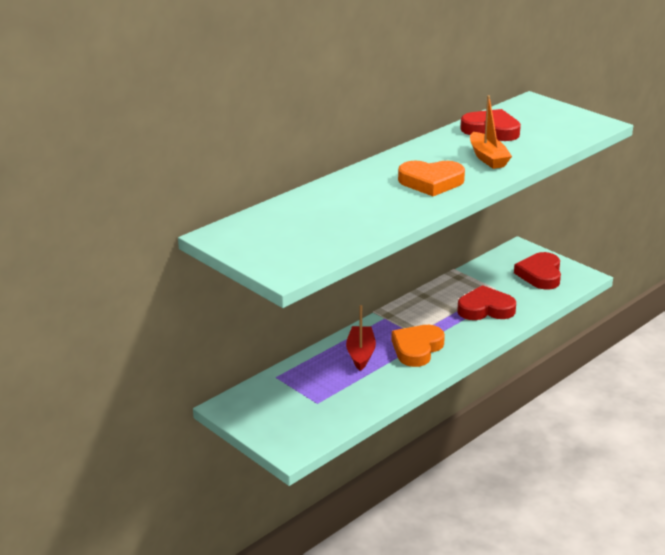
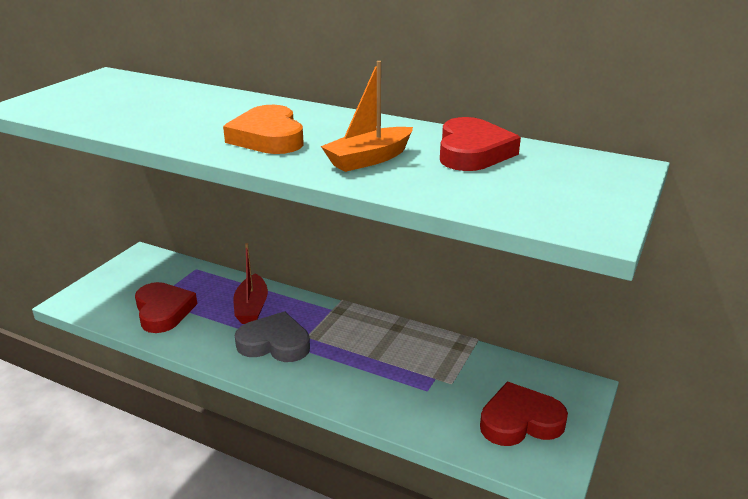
camera: 70 degrees right, 0 degrees up
red boat [346,305,376,371] -> red boat turned 105 degrees clockwise [233,243,268,324]
orange heart [391,325,445,367] -> grey heart [235,311,310,362]
red heart [457,285,516,320] -> red heart moved to [135,282,197,333]

